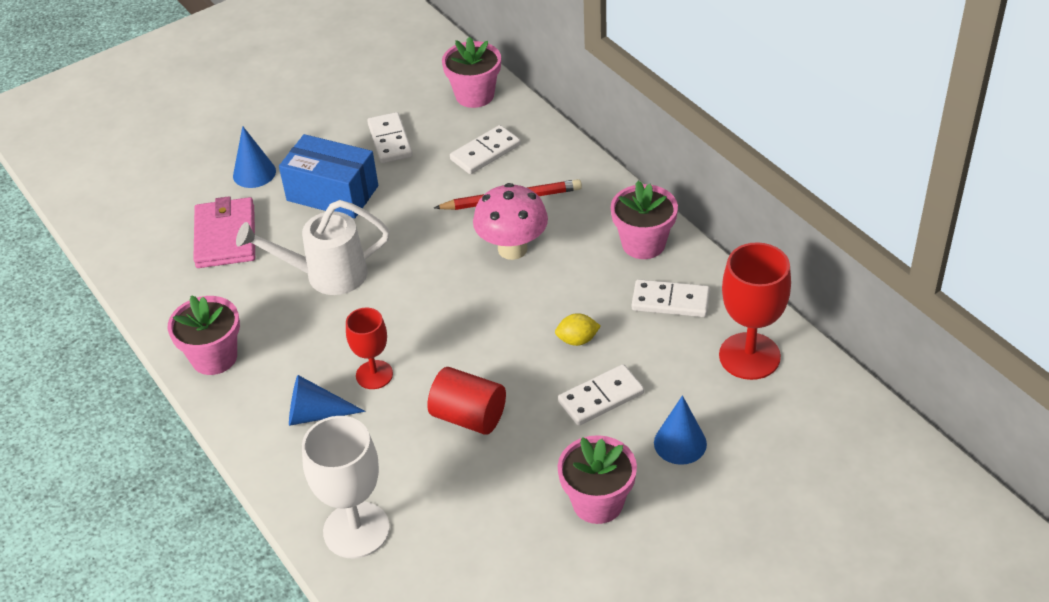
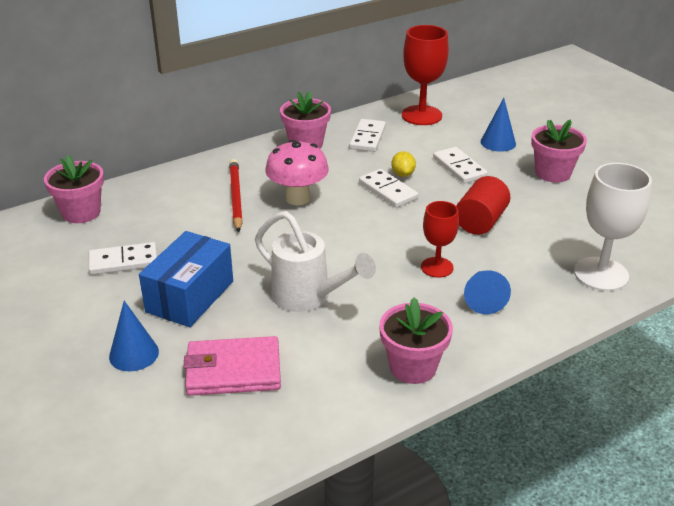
camera: 90 degrees left, 10 degrees down
white watering can [236,200,390,295] -> white watering can turned 45 degrees counterclockwise [255,211,376,312]
white domino [450,125,521,174] -> white domino moved to [359,169,418,208]

